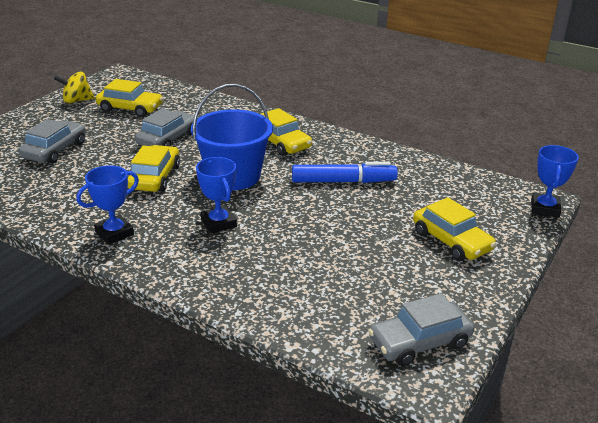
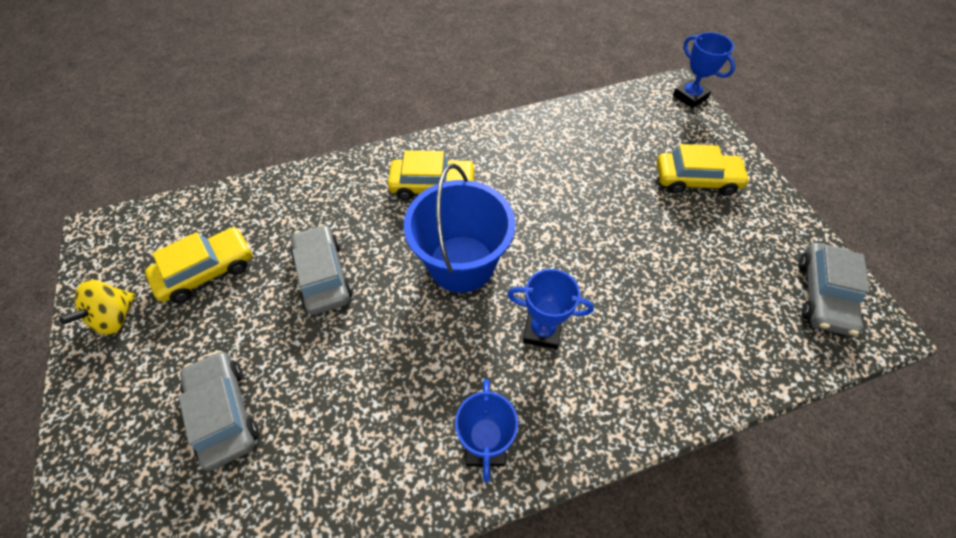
camera: 50 degrees left, 25 degrees up
yellow car [128,145,180,192] -> none
blue marker [292,162,398,183] -> none

